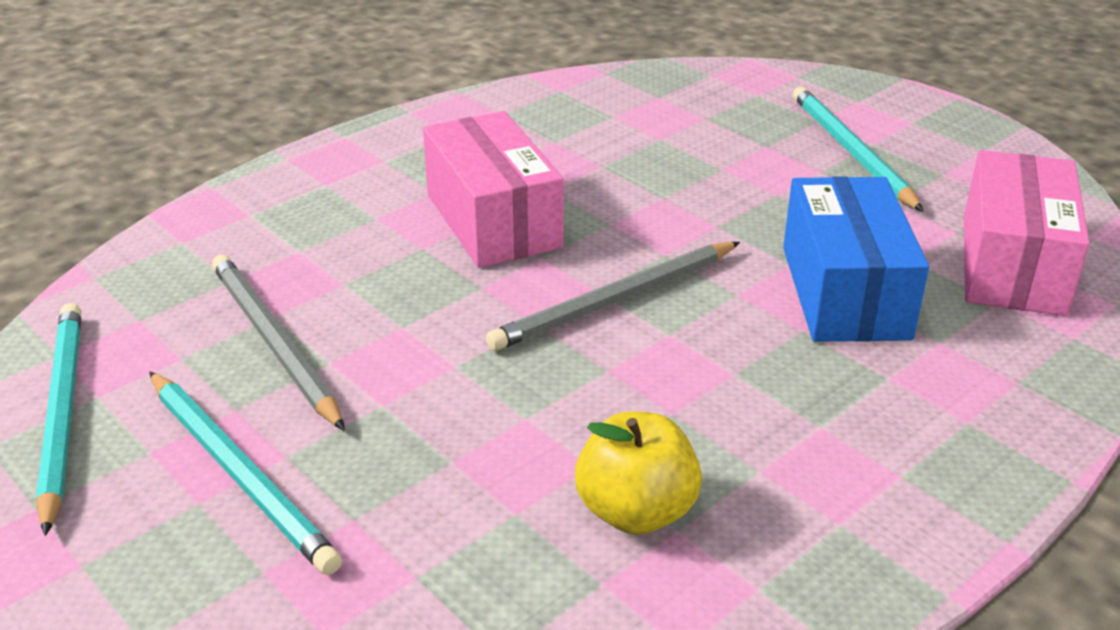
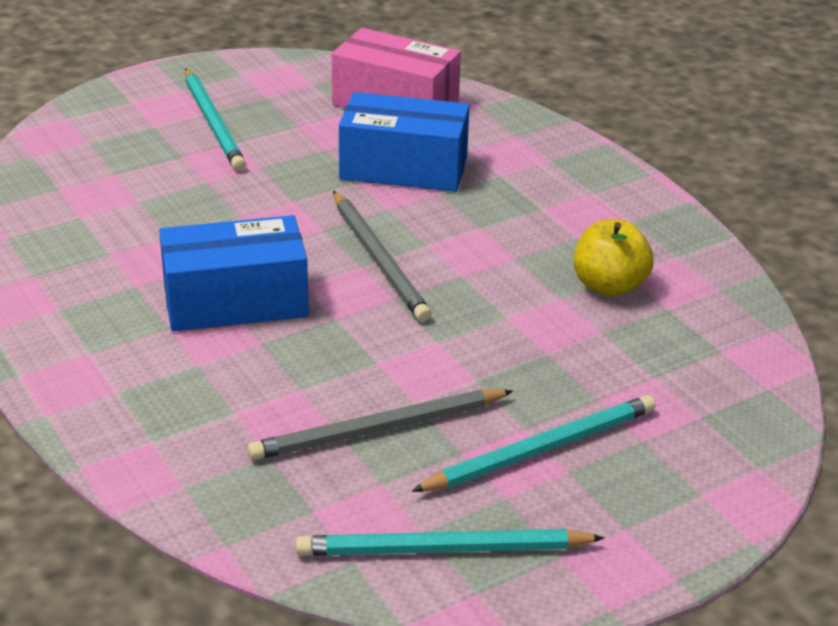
camera: 80 degrees left, 0 degrees up
pink box [423,111,564,268] -> blue box [159,215,309,332]
turquoise pencil [793,87,924,212] -> turquoise pencil turned 105 degrees counterclockwise [185,69,246,171]

